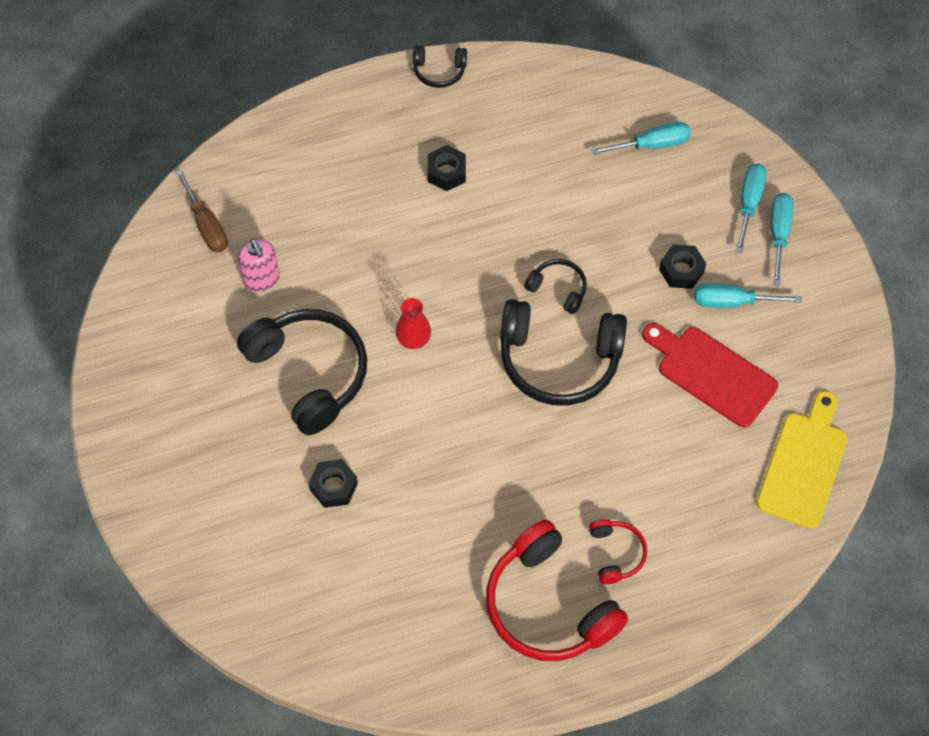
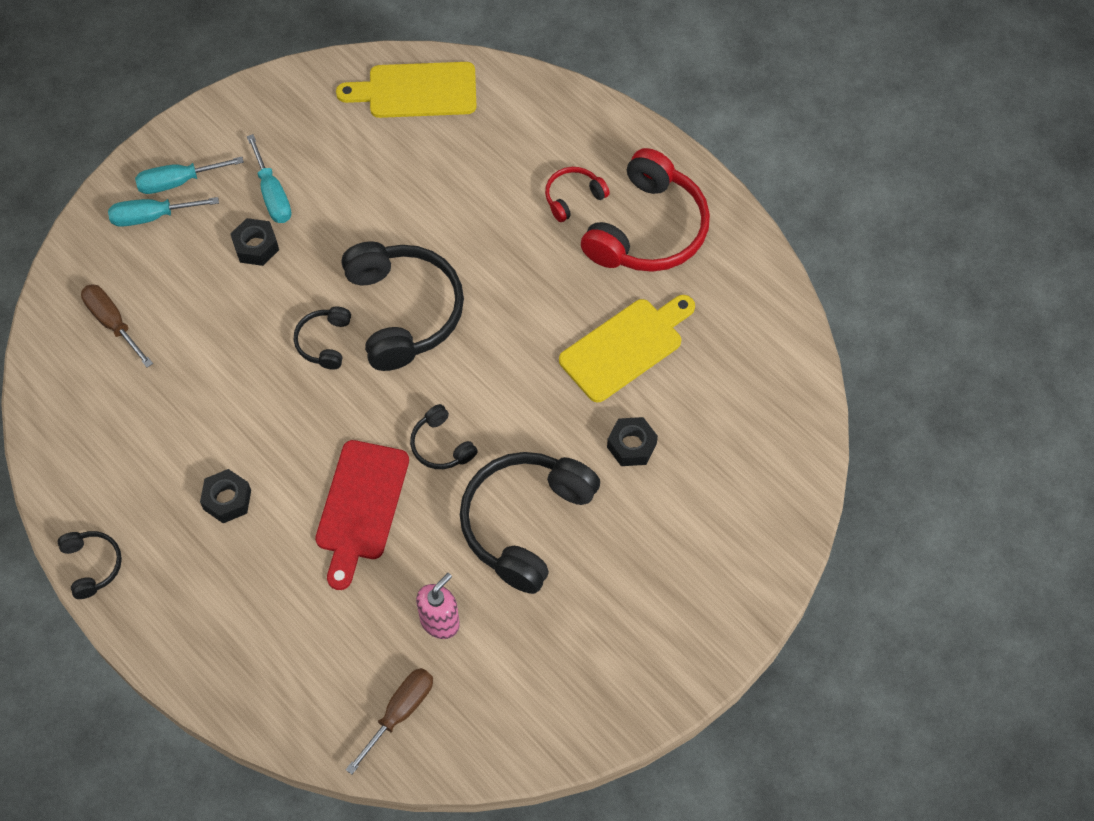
camera: 115 degrees left, 0 degrees up
red vase [396,298,431,349] -> black headphones [410,404,478,469]
turquoise screwdriver [591,122,691,155] -> brown screwdriver [81,284,153,368]
red cutting board [642,323,778,428] -> red cutting board moved to [315,440,409,590]
none -> yellow cutting board [559,295,695,402]

